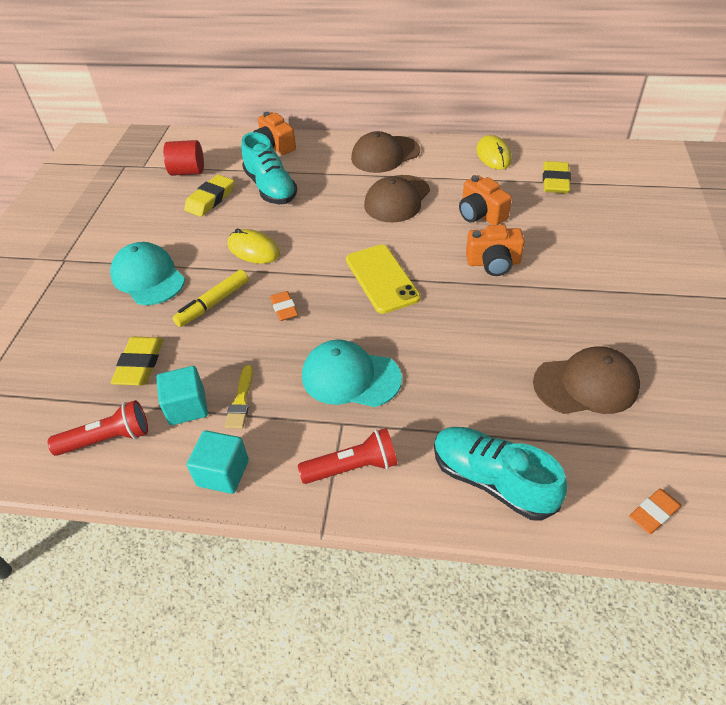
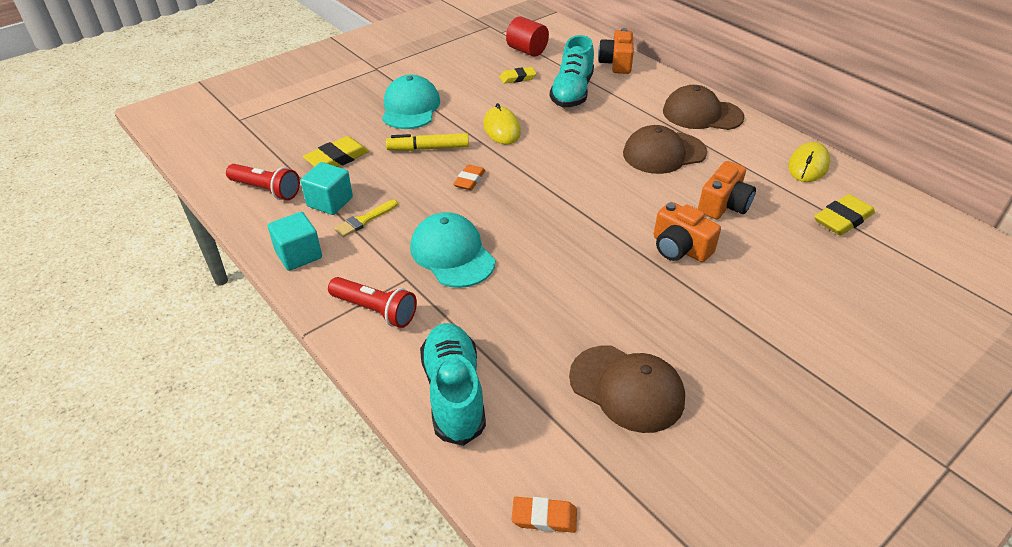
camera: 40 degrees right, 5 degrees down
yellow eraser [184,175,234,217] -> yellow eraser [500,67,536,84], size x0.65
yellow phone [346,245,421,314] -> none
orange camera [459,175,512,225] -> orange camera turned 150 degrees counterclockwise [698,161,756,219]

